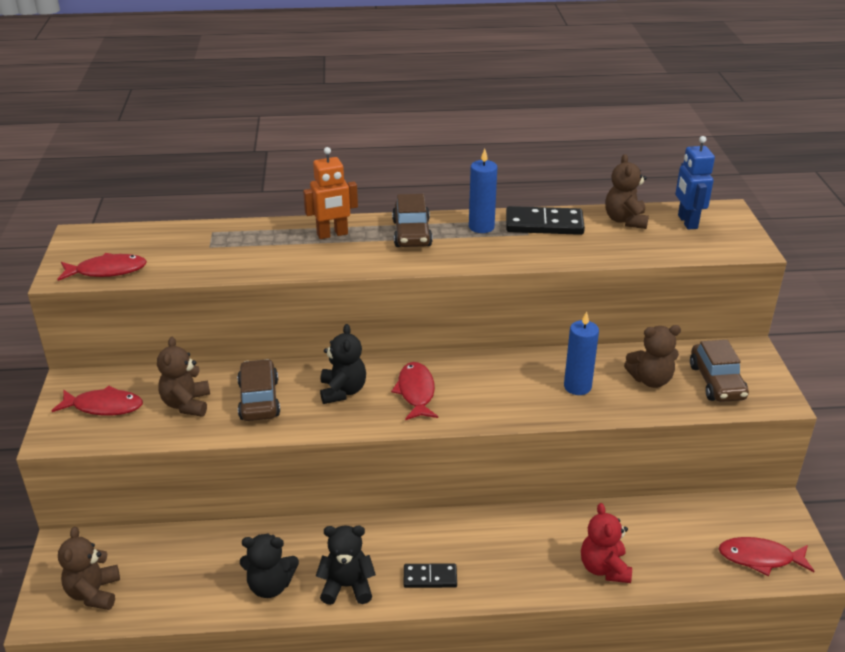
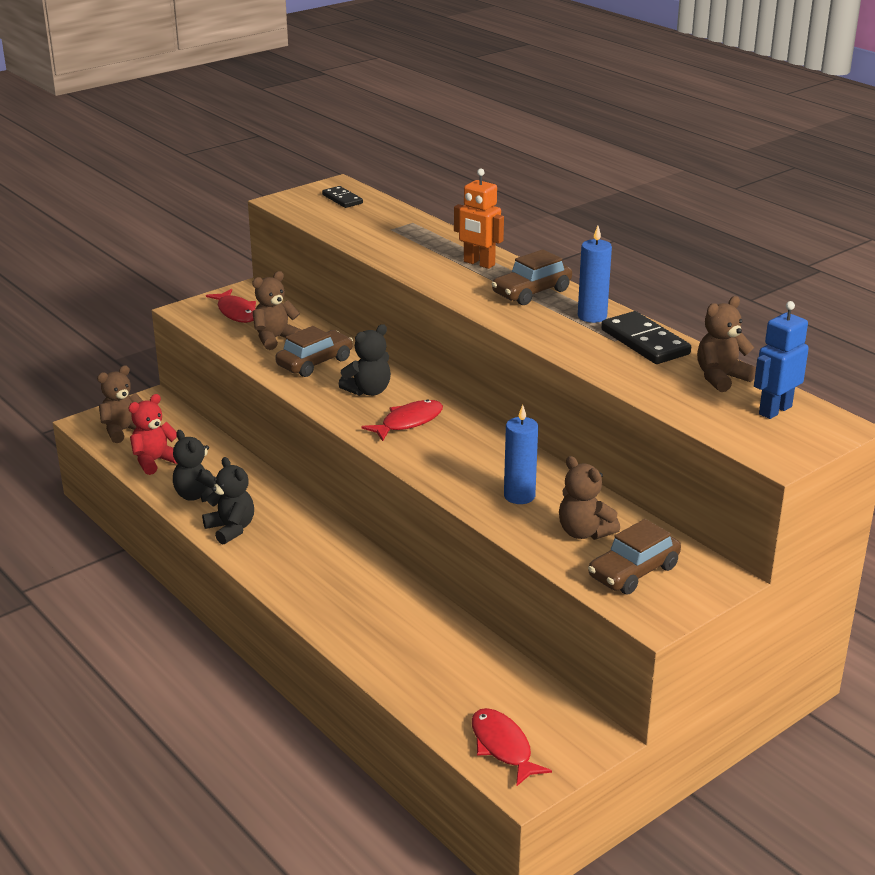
camera: 55 degrees right, 5 degrees down
red fish [57,253,147,281] -> none
black domino [404,564,457,588] -> black domino moved to [322,186,363,208]
red teddy bear [581,503,632,583] -> red teddy bear moved to [128,394,177,475]

